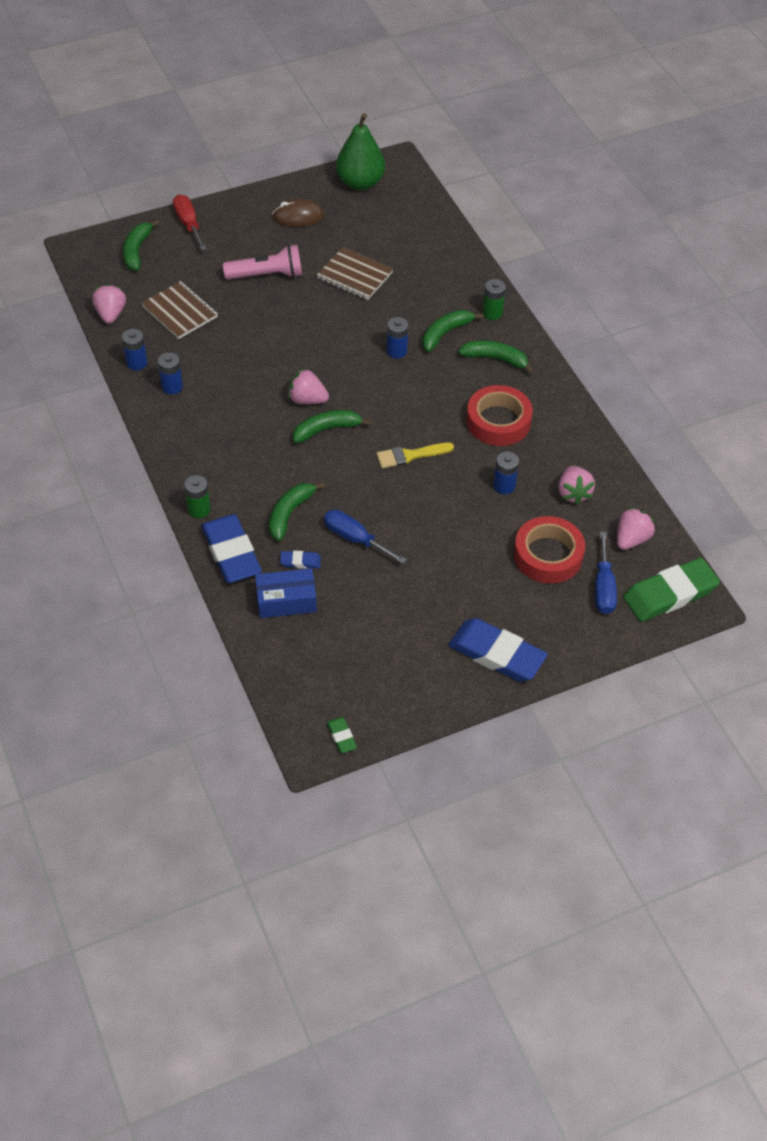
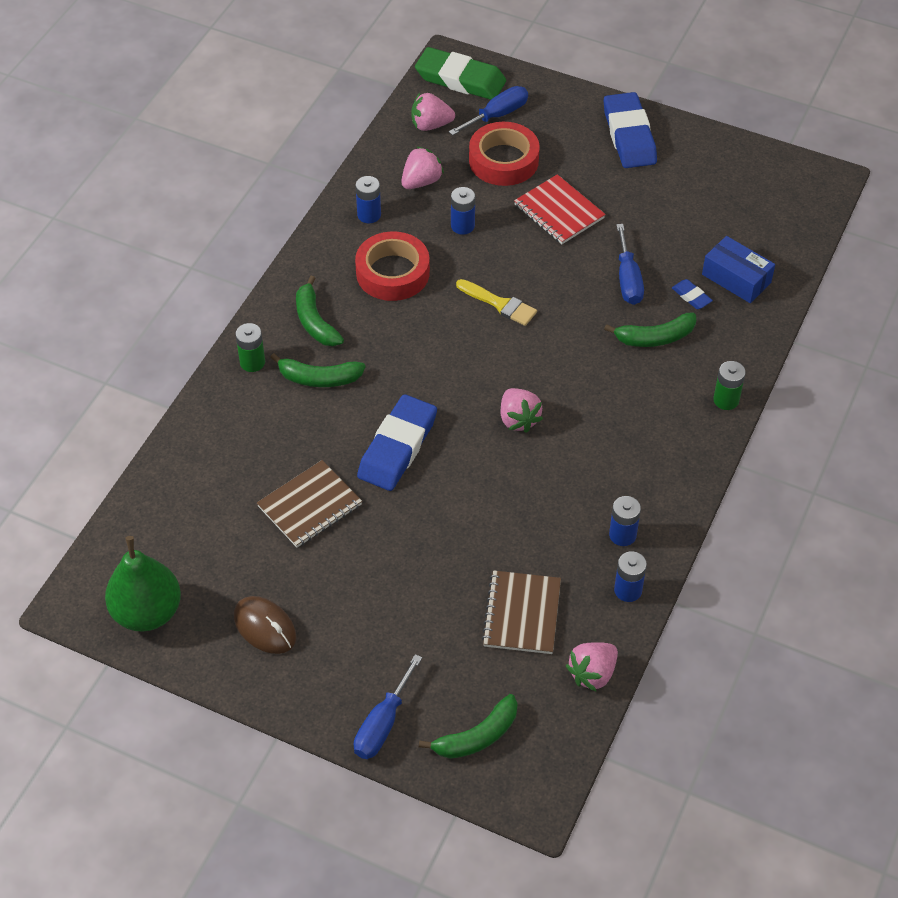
camera: 130 degrees left, 0 degrees up
red screwdriver [173,194,206,250] -> blue screwdriver [354,654,422,759]
blue eraser [201,514,262,583] -> blue eraser moved to [357,394,437,491]
pink flashlight [223,245,302,280] -> none
green banana [293,410,371,443] -> none
brown notebook [317,247,393,300] -> brown notebook turned 60 degrees clockwise [257,460,362,548]
green eraser [327,717,357,753] -> none
blue battery [387,317,408,359] -> blue battery moved to [356,176,381,223]
none -> red notebook [514,174,606,244]

